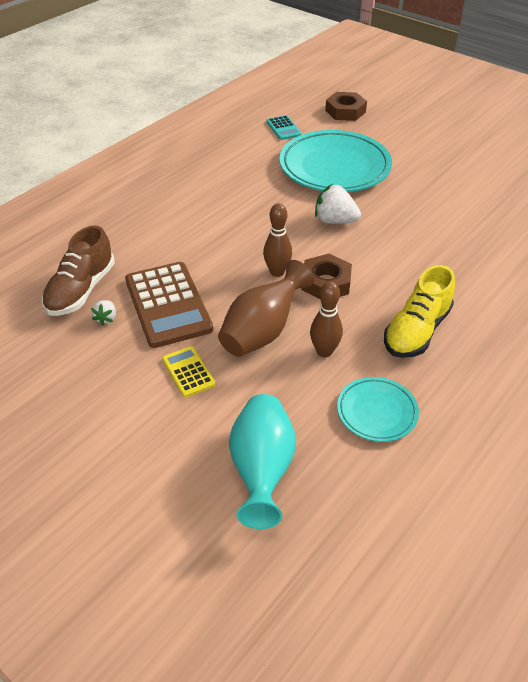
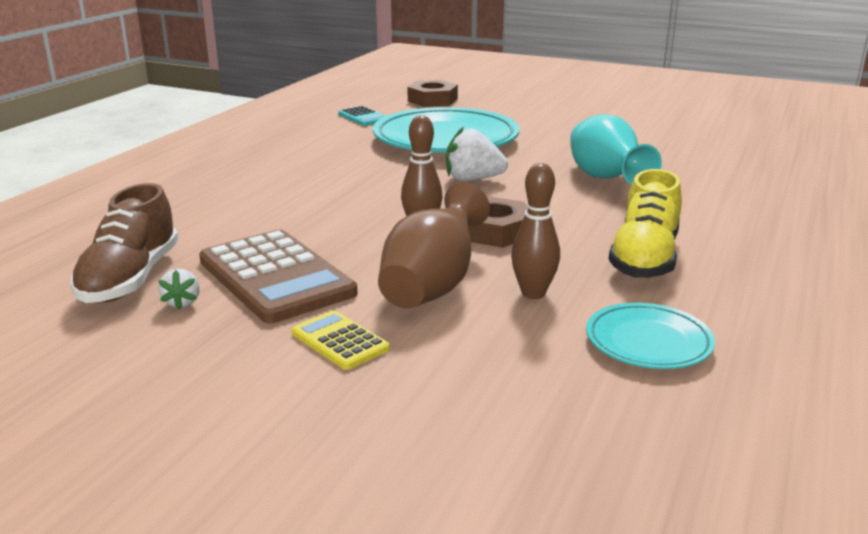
camera: 15 degrees left, 20 degrees down
turquoise vase [229,394,296,529] -> turquoise vase moved to [570,114,662,185]

